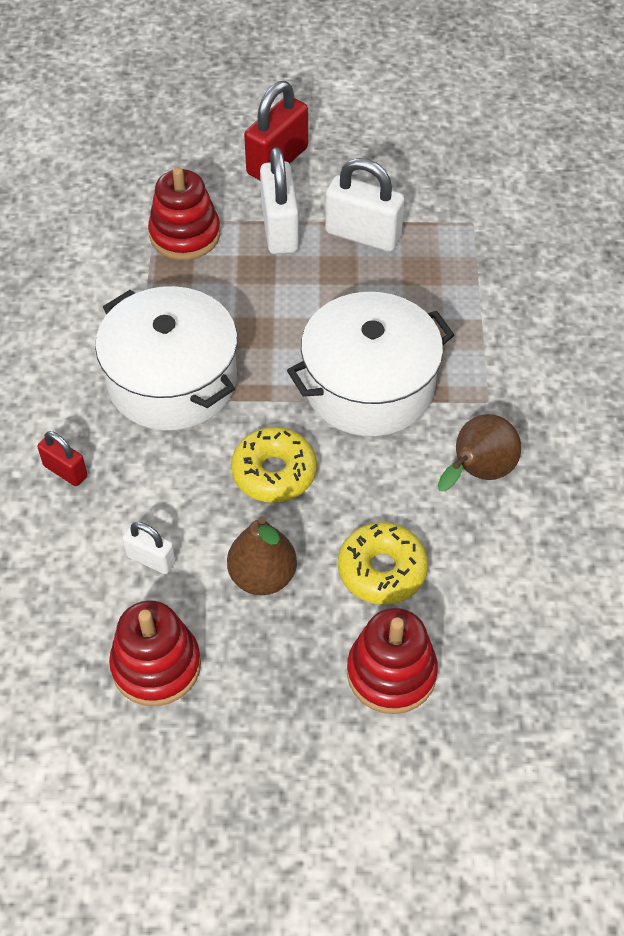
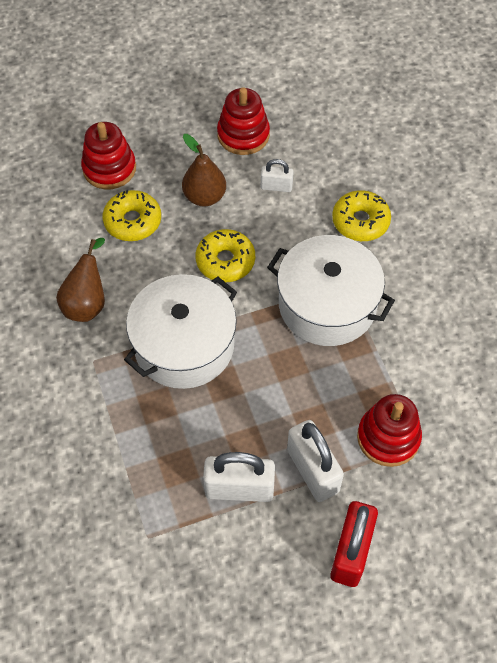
camera: 160 degrees right, 5 degrees up
red padlock [37,431,87,486] -> yellow donut [332,190,391,241]

